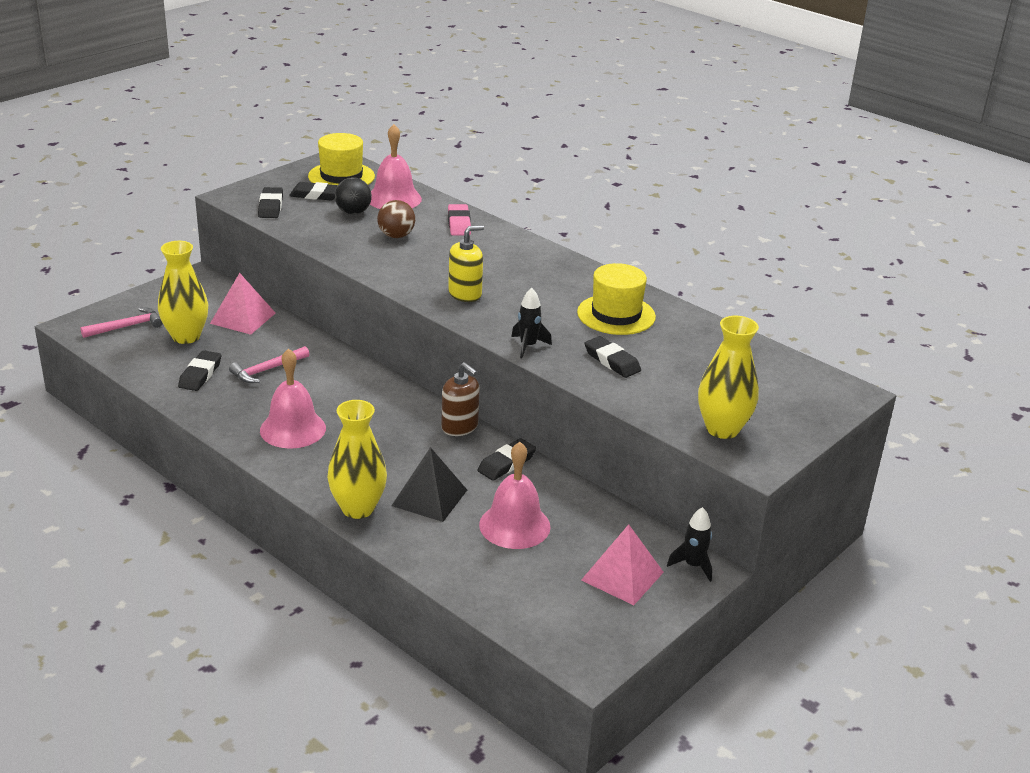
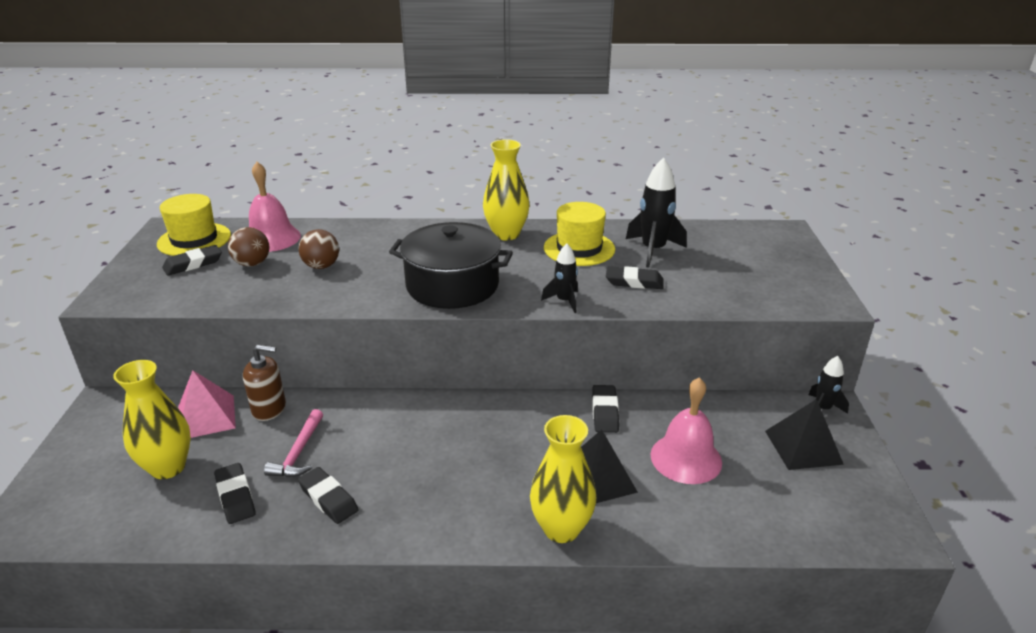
camera: 40 degrees left, 0 degrees up
pink hammer [80,308,163,338] -> none
black eraser [258,187,283,218] -> black eraser moved to [298,467,359,524]
pink bell [260,348,326,449] -> none
black ball [335,177,372,215] -> brown ball [228,227,269,266]
brown soap dispenser [441,362,480,436] -> brown soap dispenser moved to [243,345,286,421]
pink eraser [448,204,471,236] -> none
yellow soap dispenser [448,225,484,302] -> black pot [389,222,513,309]
pink pyramid [581,524,664,605] -> black pyramid [765,399,844,470]
yellow vase [698,316,759,439] -> yellow vase moved to [483,139,530,240]
none -> black rocket [626,157,687,268]

